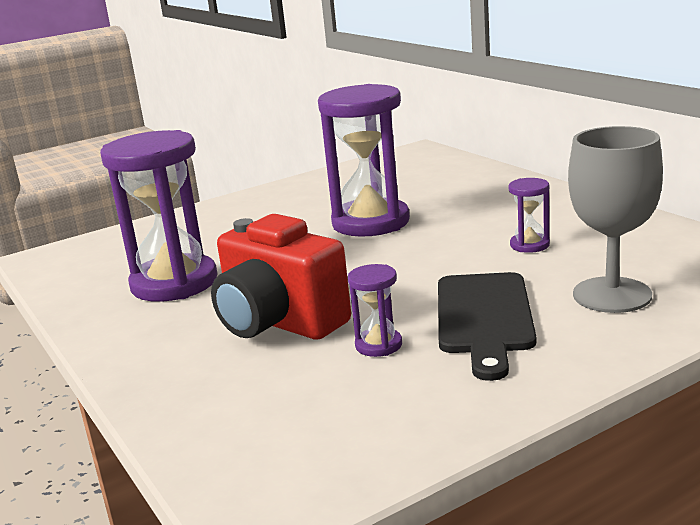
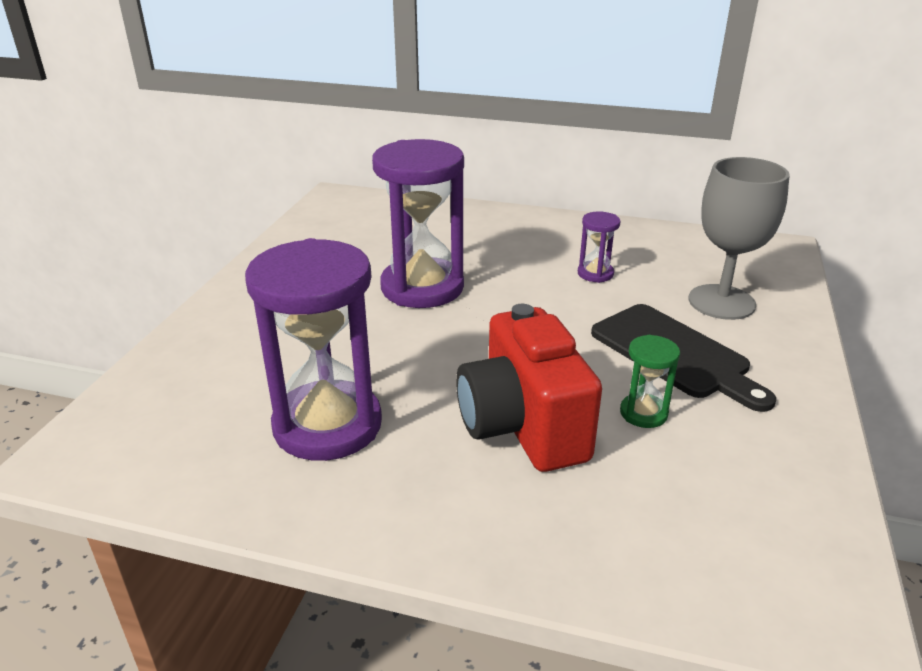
camera: 45 degrees left, 10 degrees up
red camera [211,214,351,340] -> red camera turned 75 degrees clockwise [456,304,602,472]
purple hourglass [348,264,402,357] -> green hourglass [620,335,680,428]

